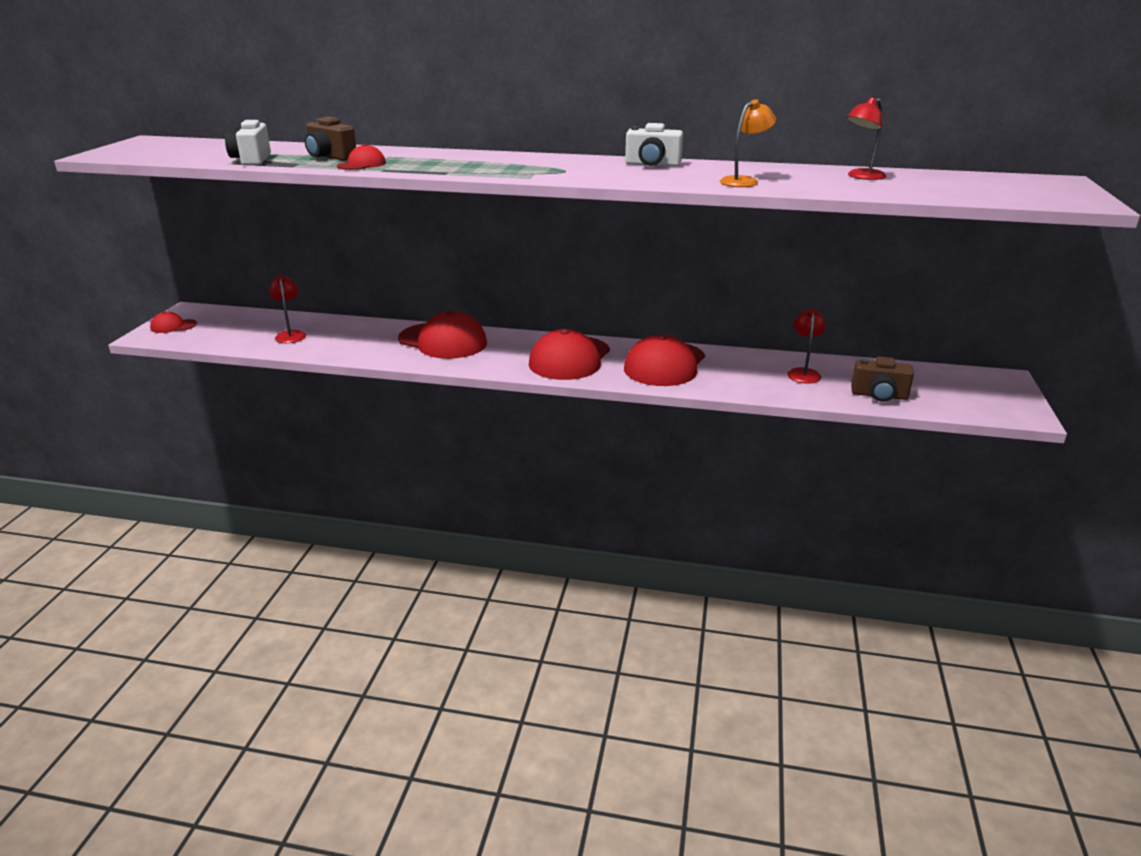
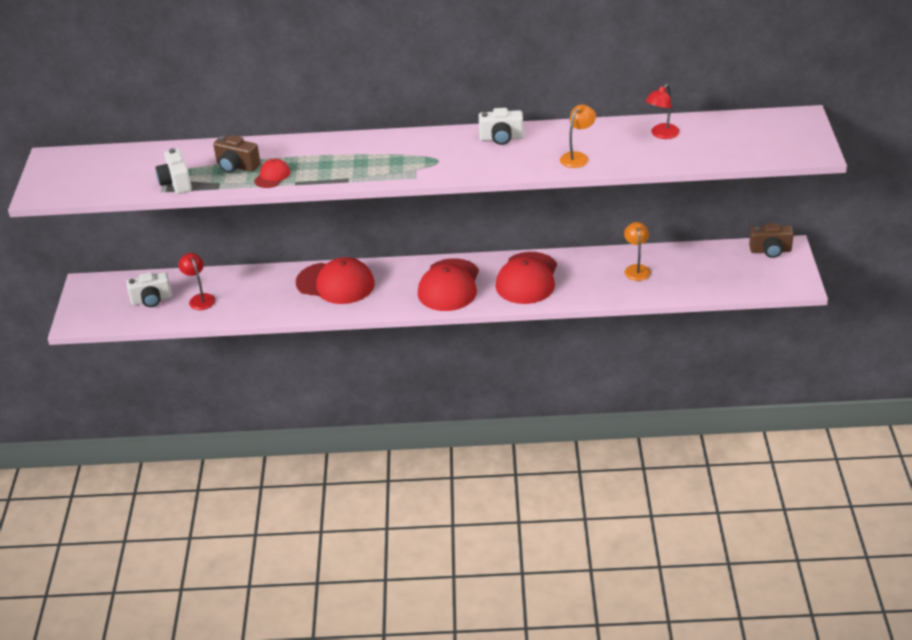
camera: 10 degrees left, 10 degrees up
red cap [150,311,197,333] -> none
red lamp [787,308,826,384] -> orange lamp [624,222,651,281]
brown camera [851,357,914,402] -> brown camera moved to [749,223,794,258]
none -> white camera [126,272,172,307]

